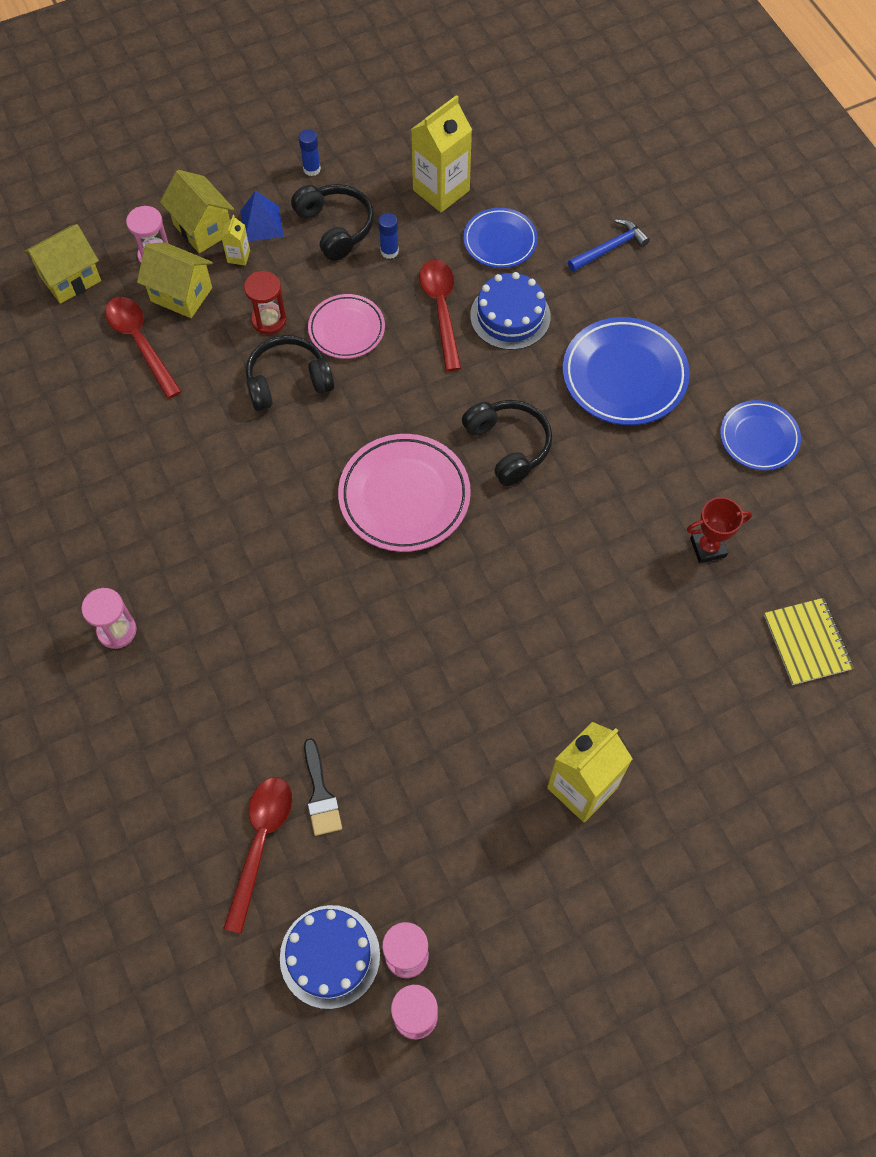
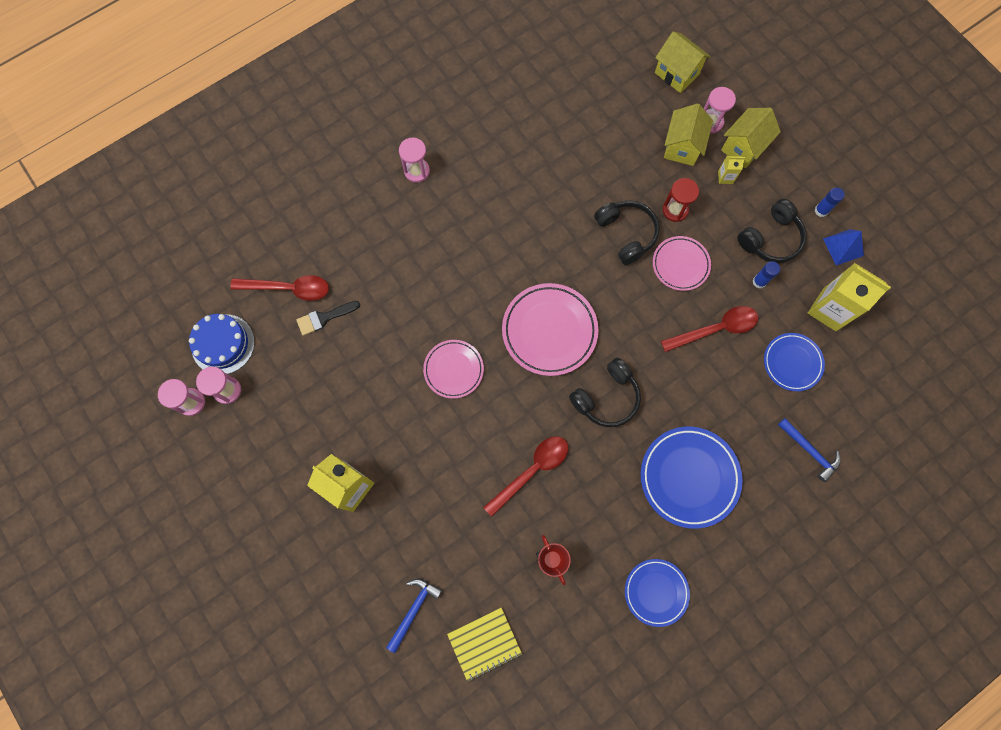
camera: 80 degrees right, 10 degrees up
red spoon [105,297,182,399] -> red spoon moved to [483,436,568,517]
blue pyramid [240,190,284,242] -> blue pyramid moved to [823,229,864,265]
blue cake [470,272,551,350] -> none
none -> blue hammer [386,578,442,653]
none -> pink plate [423,340,484,399]

